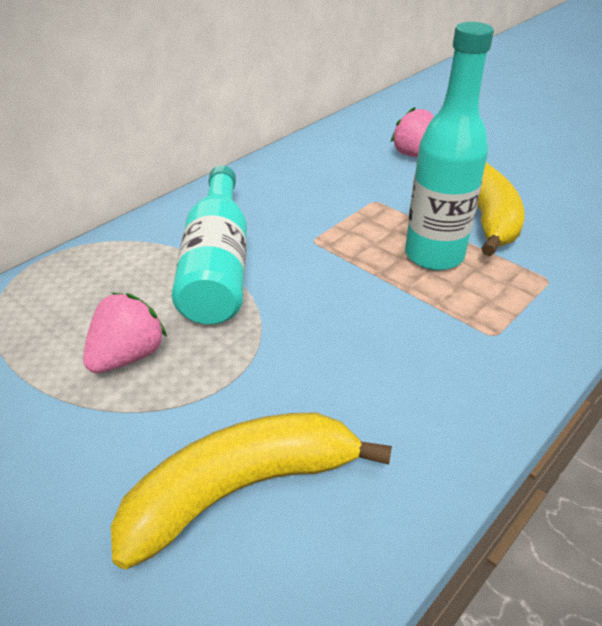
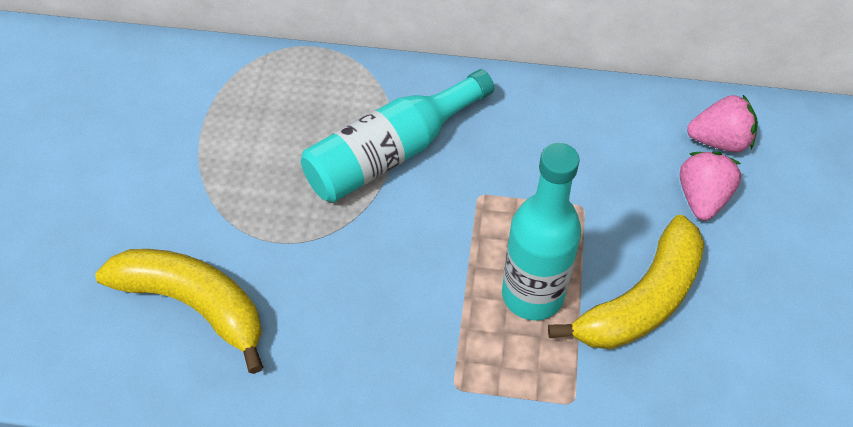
camera: 55 degrees right, 15 degrees up
pink strawberry [83,293,167,373] -> pink strawberry moved to [687,95,758,153]

